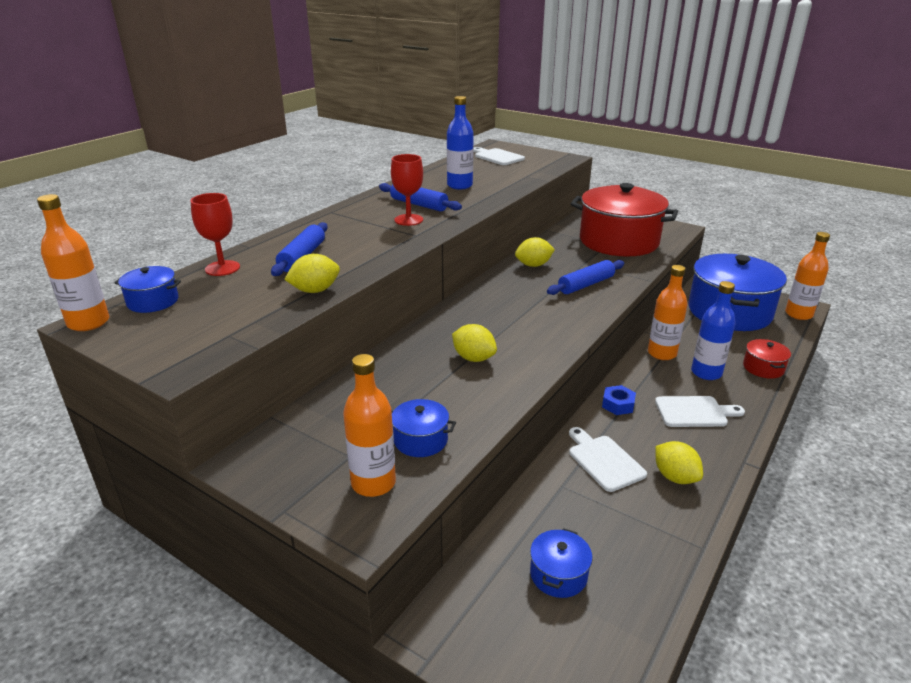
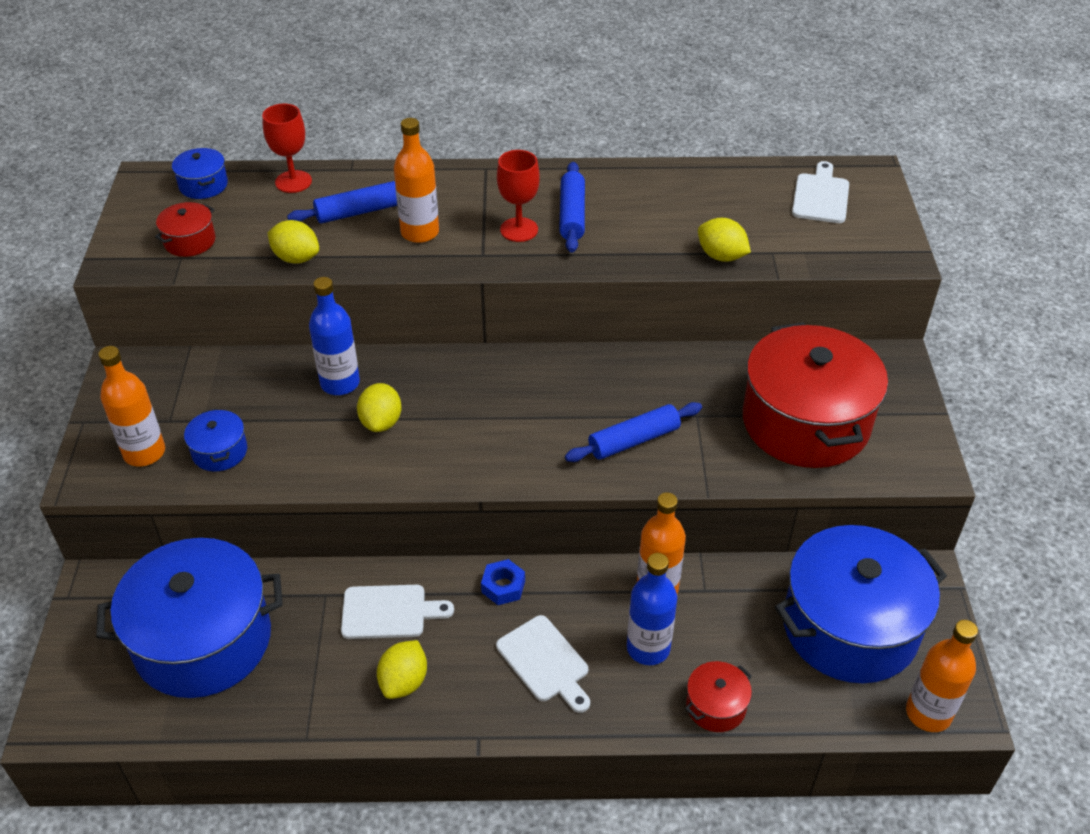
camera: 55 degrees right, 15 degrees up
orange bottle [37,194,109,331] -> orange bottle moved to [394,118,439,243]
blue bottle [447,96,474,189] -> blue bottle moved to [309,277,360,395]
yellow lemon [515,237,555,267] -> yellow lemon moved to [698,218,751,262]
blue pot [530,528,593,598] -> blue pot [96,538,283,698], size x2.37
blue rolling pin [547,260,624,295] -> blue rolling pin turned 45 degrees counterclockwise [565,402,702,462]
white cutting board [569,427,647,492] -> white cutting board turned 60 degrees clockwise [341,585,454,639]
none -> red pot [155,202,215,257]

